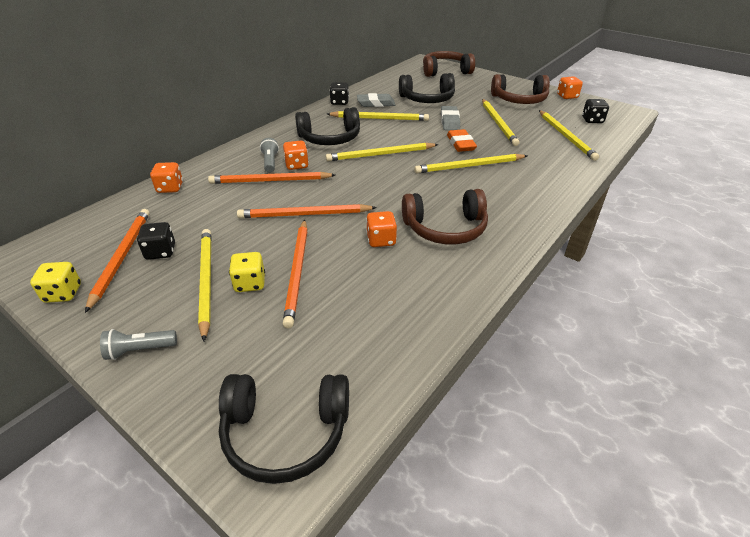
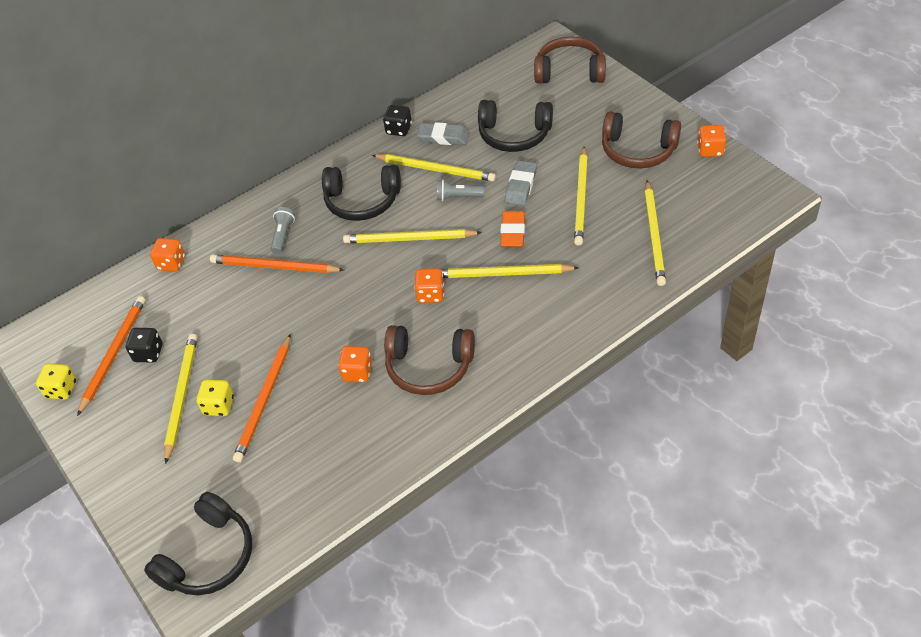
camera: 20 degrees right, 10 degrees up
grey flashlight [100,329,177,360] -> grey flashlight moved to [437,180,484,201]
black headphones [219,374,349,484] -> black headphones turned 75 degrees counterclockwise [144,492,252,595]
orange pencil [237,204,377,218] -> none
orange dice [283,141,309,170] -> orange dice moved to [414,268,444,303]
black dice [582,99,609,123] -> none

